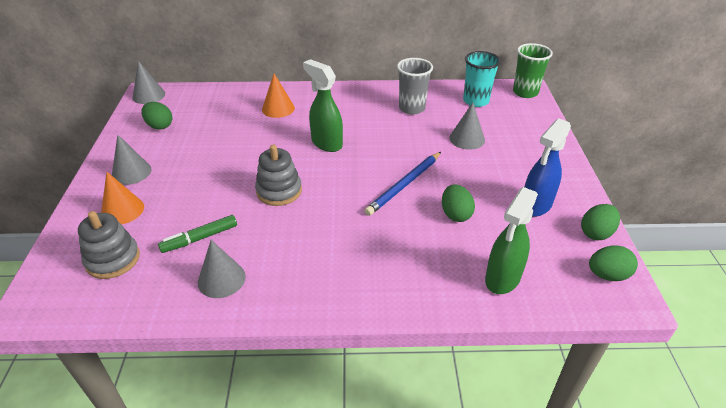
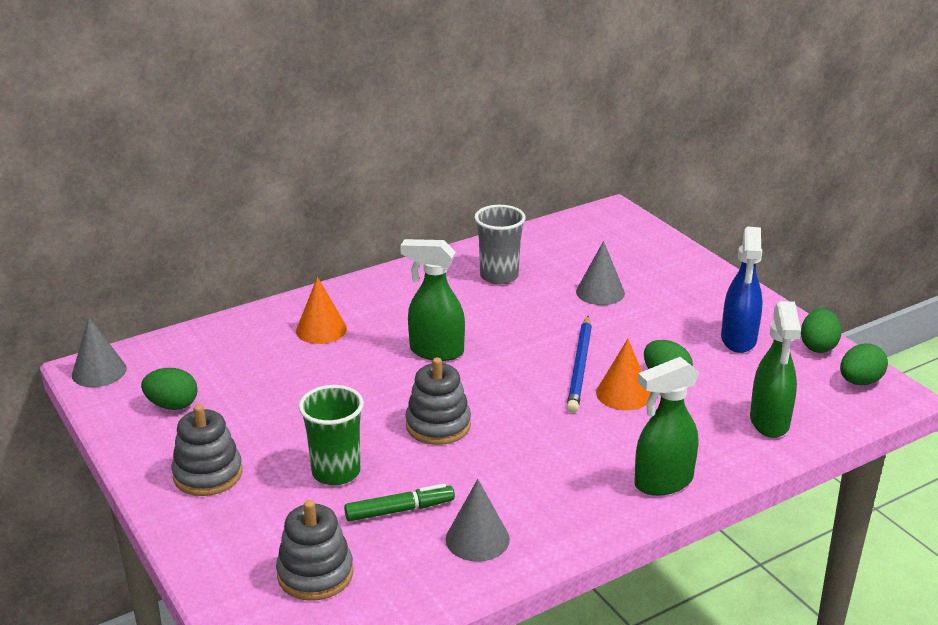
camera: 30 degrees left, 10 degrees down
orange cone [101,172,144,224] -> orange cone moved to [596,339,651,410]
grey cone [112,135,152,185] -> grey stacking toy [172,404,243,496]
green marker [158,215,237,253] -> green marker turned 135 degrees counterclockwise [344,484,455,521]
turquoise cup [463,51,501,107] -> none
green cup [513,43,553,98] -> green cup moved to [299,385,364,485]
none -> green spray bottle [634,357,699,496]

